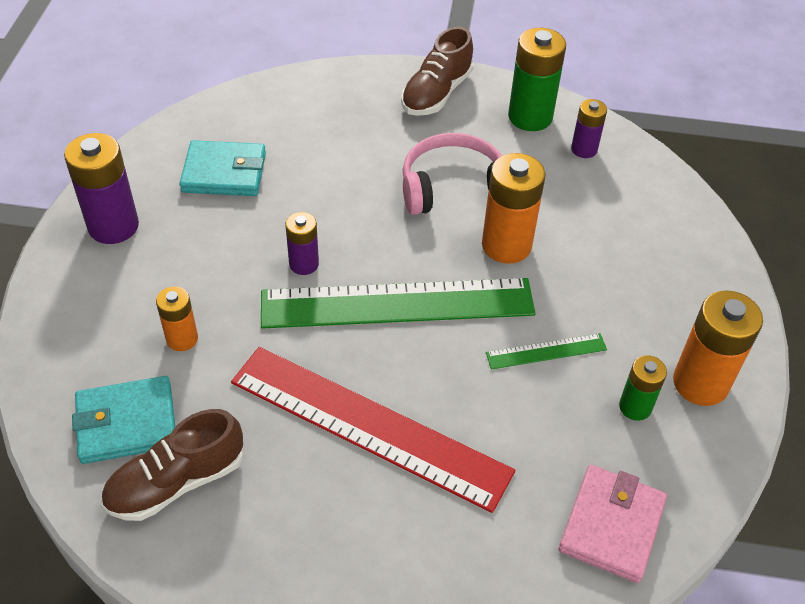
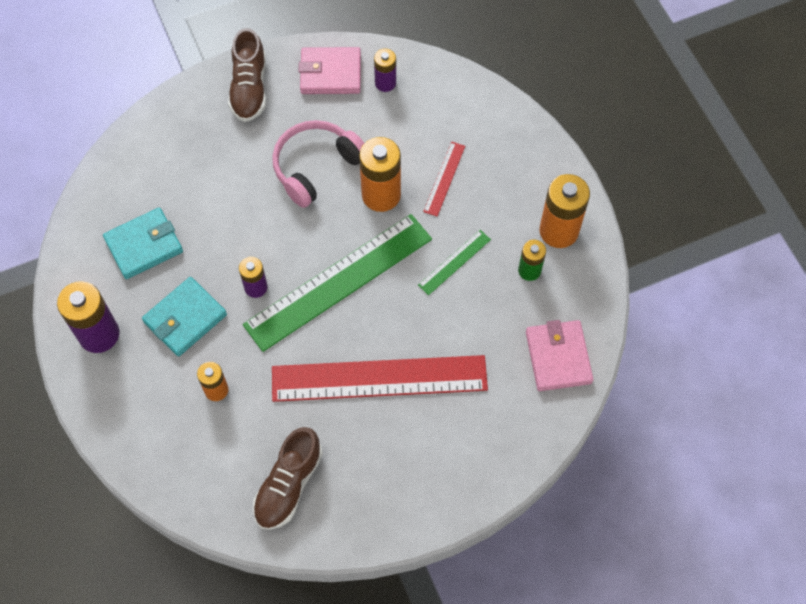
camera: 30 degrees left, 15 degrees up
turquoise wallet [72,376,175,464] -> turquoise wallet moved to [142,277,227,357]
green battery [508,28,566,131] -> pink wallet [298,47,361,94]
none -> red ruler [423,142,465,216]

